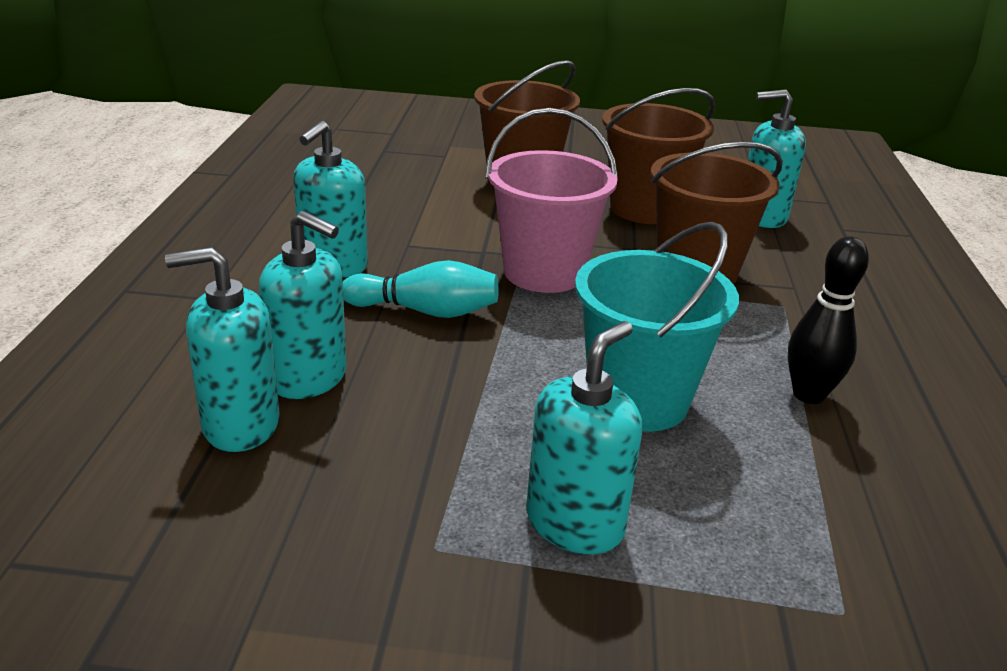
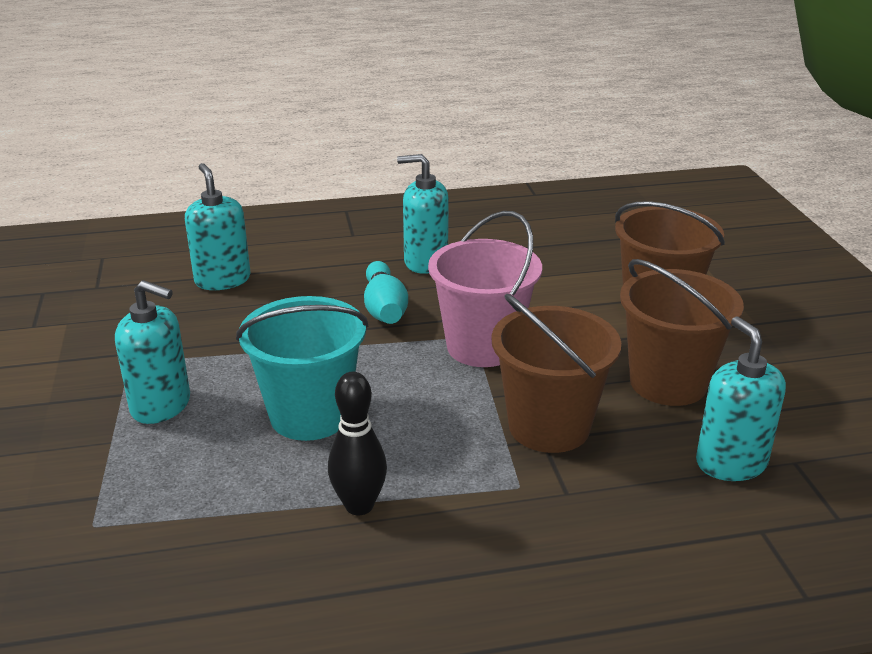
camera: 75 degrees right, 0 degrees up
turquoise soap dispenser [259,211,347,399] -> none

